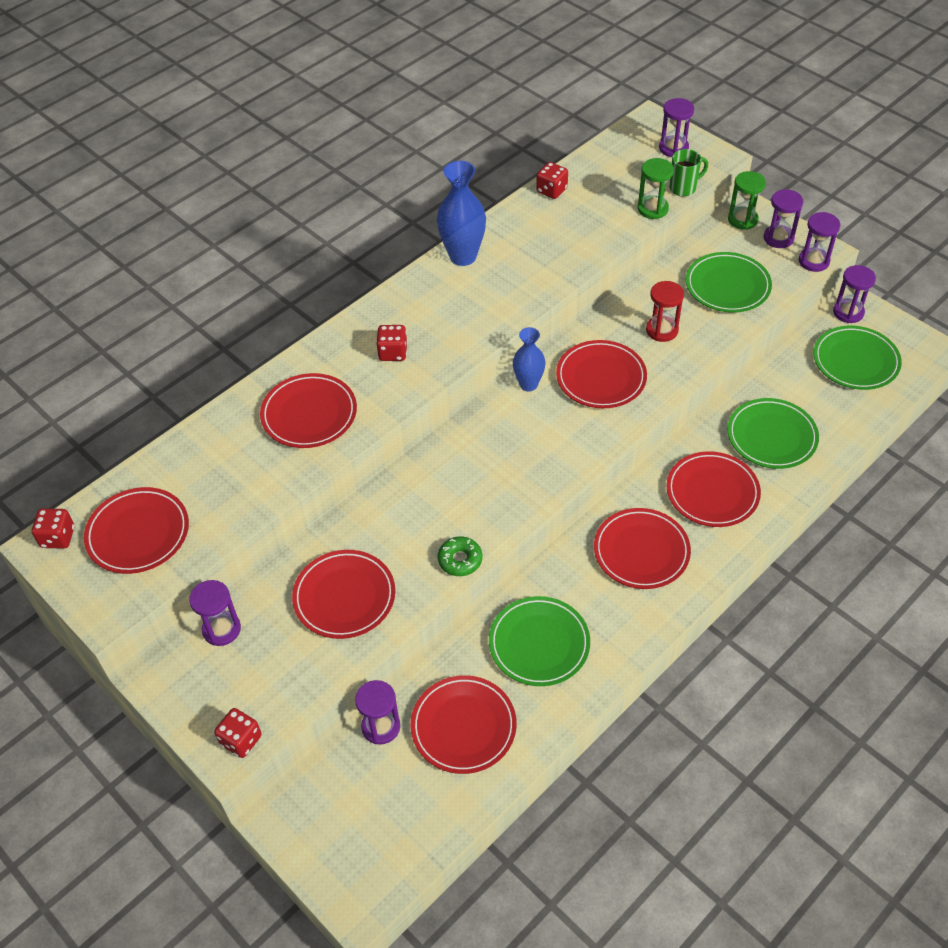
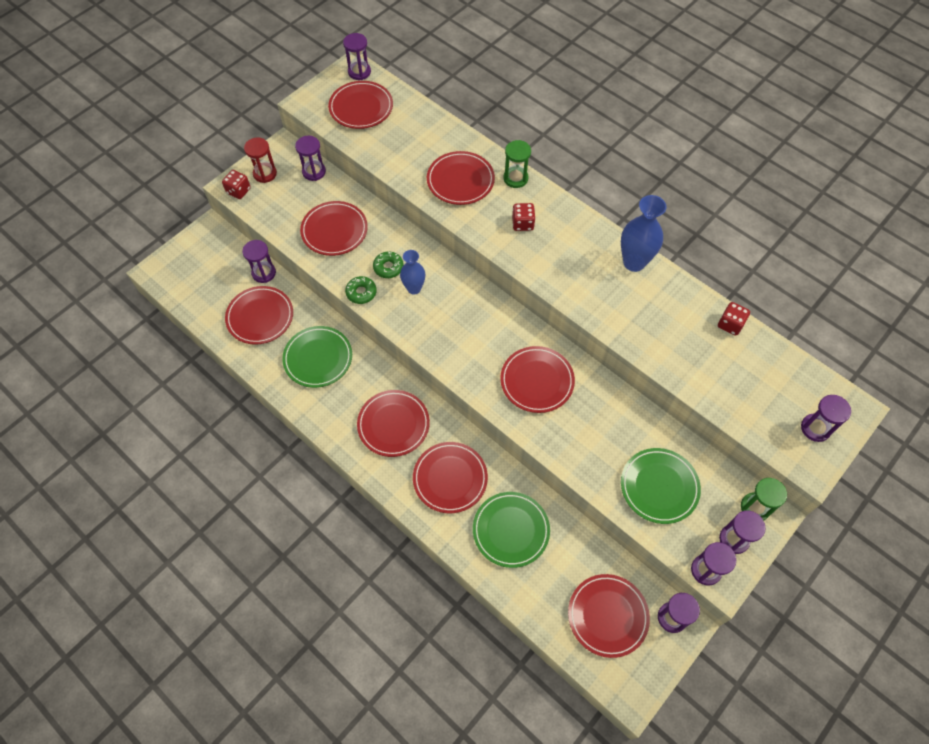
camera: 85 degrees right, 10 degrees up
red dice [32,508,74,549] -> purple hourglass [343,33,371,80]
blue vase [513,327,546,392] -> blue vase moved to [400,250,425,294]
green hourglass [638,158,674,219] -> green hourglass moved to [503,140,531,188]
red hourglass [646,281,684,342] -> red hourglass moved to [244,138,277,183]
green mug [669,149,708,196] -> none
green plate [813,326,902,390] -> red plate [568,574,650,658]
none -> green donut [373,251,404,278]

